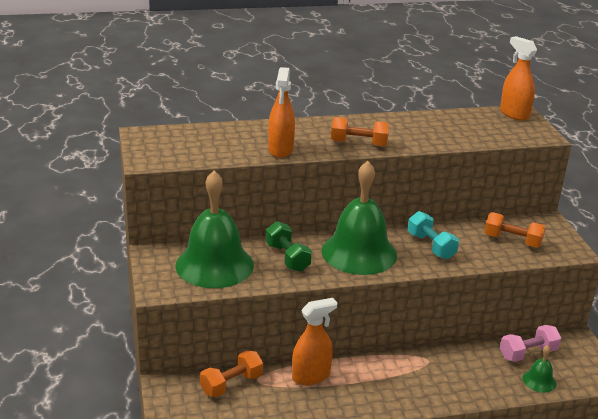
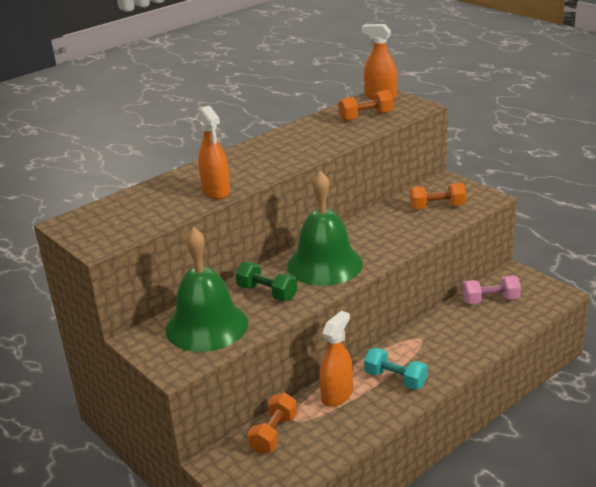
camera: 25 degrees left, 0 degrees up
orange dumbbell [331,117,389,147] -> orange dumbbell moved to [338,90,393,121]
turquoise dumbbell [408,211,459,259] -> turquoise dumbbell moved to [364,348,428,390]
pink dumbbell [500,325,561,362] -> pink dumbbell turned 45 degrees clockwise [462,275,521,304]
green bell [522,345,556,393] -> none

